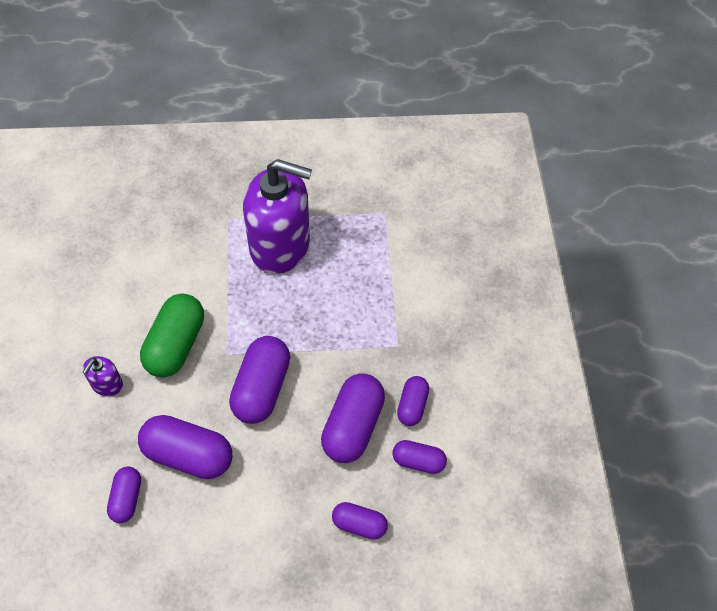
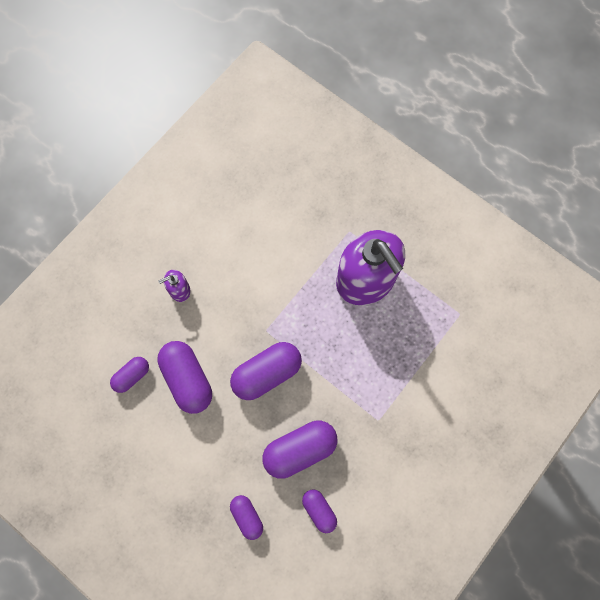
camera: 45 degrees right, 15 degrees up
green capsule [140,294,204,377] -> none
purple capsule [397,376,429,426] -> none

